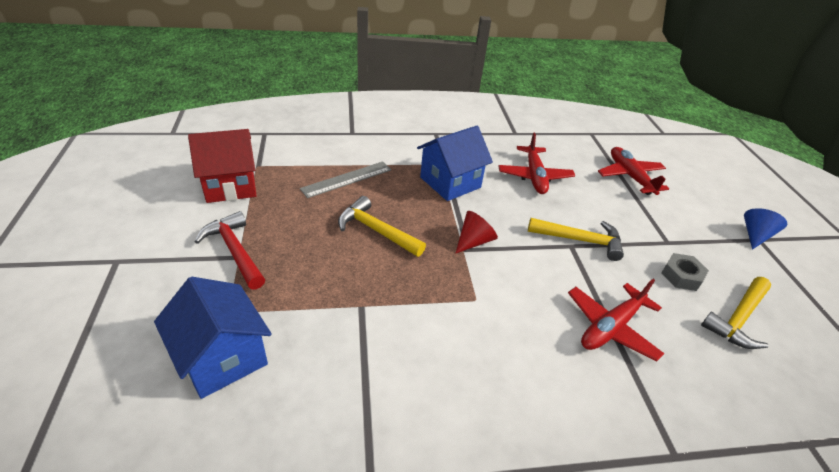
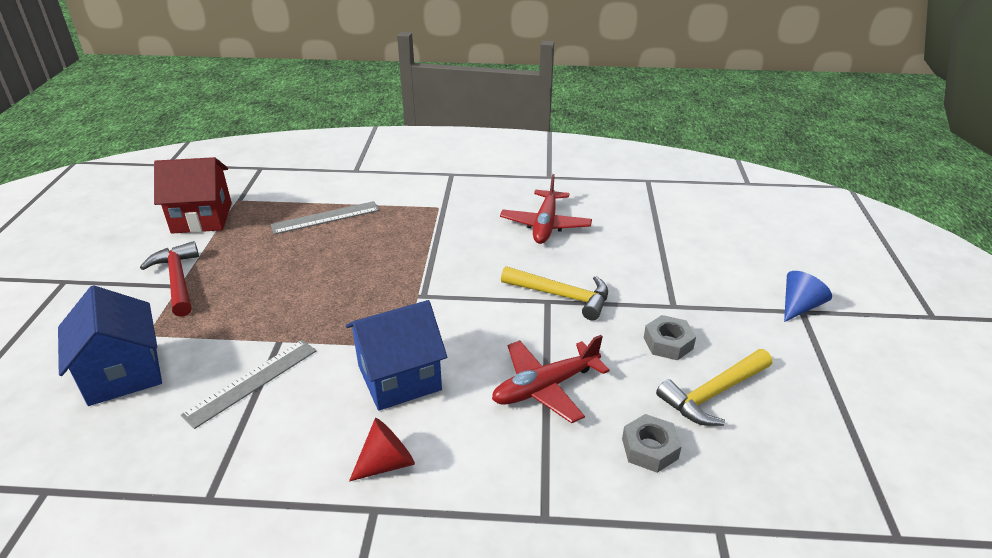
camera: 15 degrees right, 5 degrees down
yellow hammer [338,196,426,257] -> none
blue house [417,126,493,201] -> blue house moved to [346,300,447,411]
red cone [456,211,498,253] -> red cone moved to [349,418,415,482]
red plane [598,147,669,195] -> none
none -> grey ruler [181,340,316,429]
none -> grey nut [622,414,682,473]

